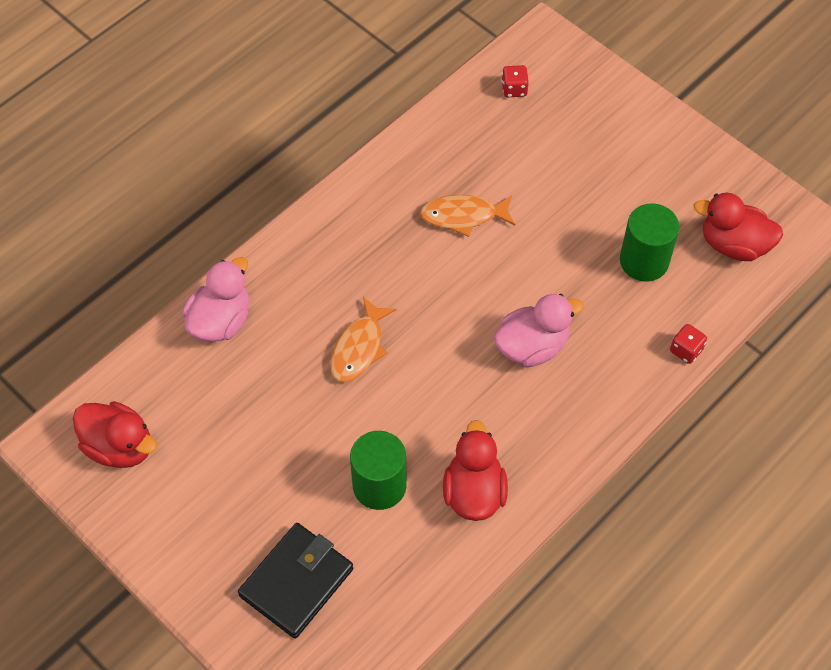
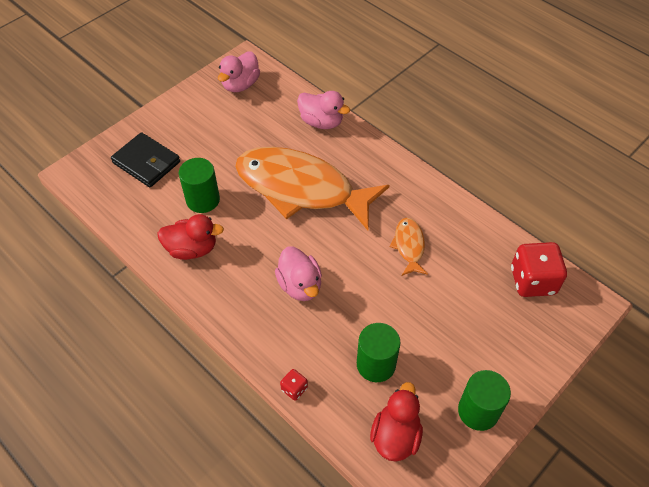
camera: 90 degrees right, 5 degrees down
red duck [73,401,157,468] -> pink duck [218,51,260,92]
orange fish [330,297,397,382] -> orange fish [235,147,390,230], size x2.39
red dice [501,65,529,97] -> red dice [511,242,567,297], size x2.16
none -> green cylinder [458,370,511,431]

